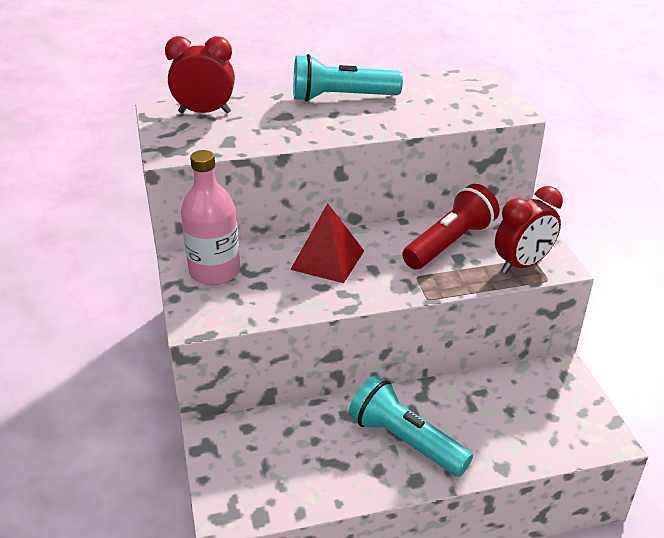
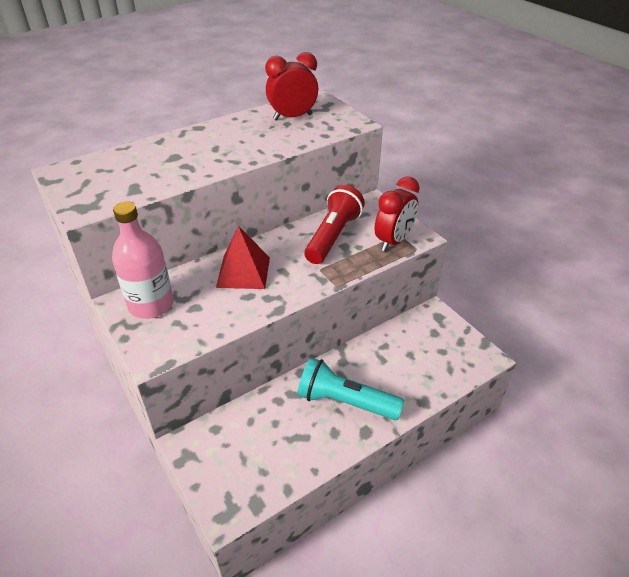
camera: 20 degrees left, 5 degrees up
red clock [165,36,235,114] -> red clock moved to [265,52,318,121]
turquoise flashlight [293,54,403,102] -> none

